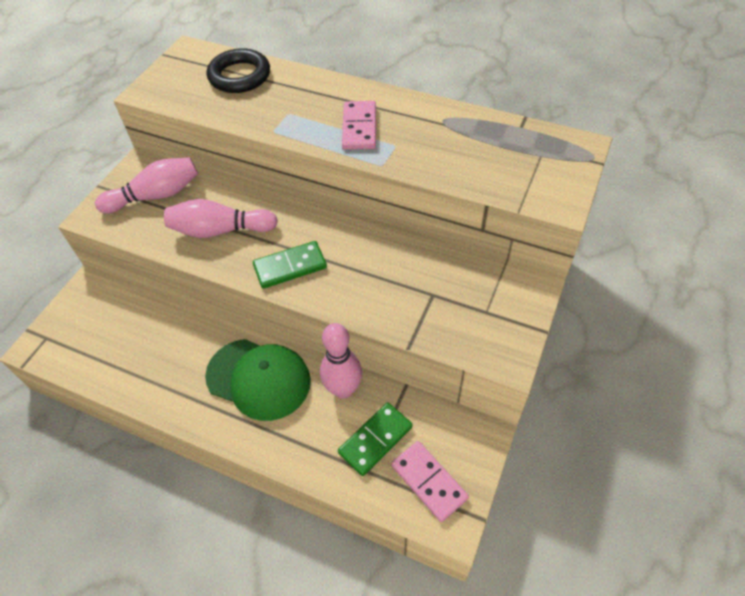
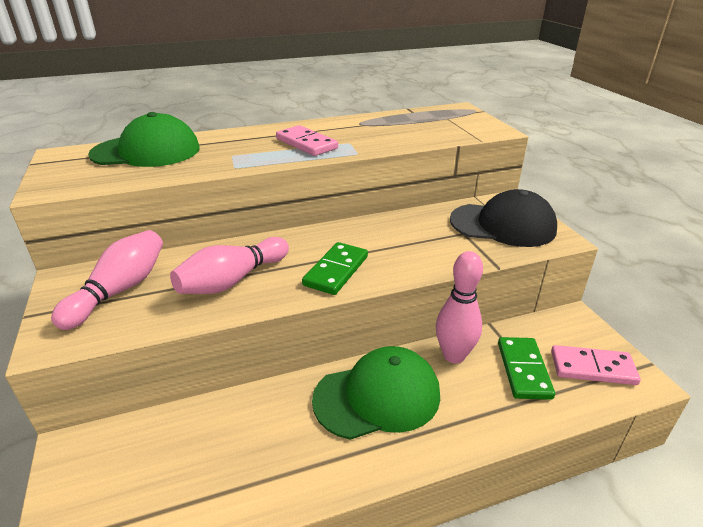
camera: 45 degrees left, 20 degrees down
black ring [207,48,270,93] -> green cap [88,112,200,167]
none -> black cap [450,189,557,247]

